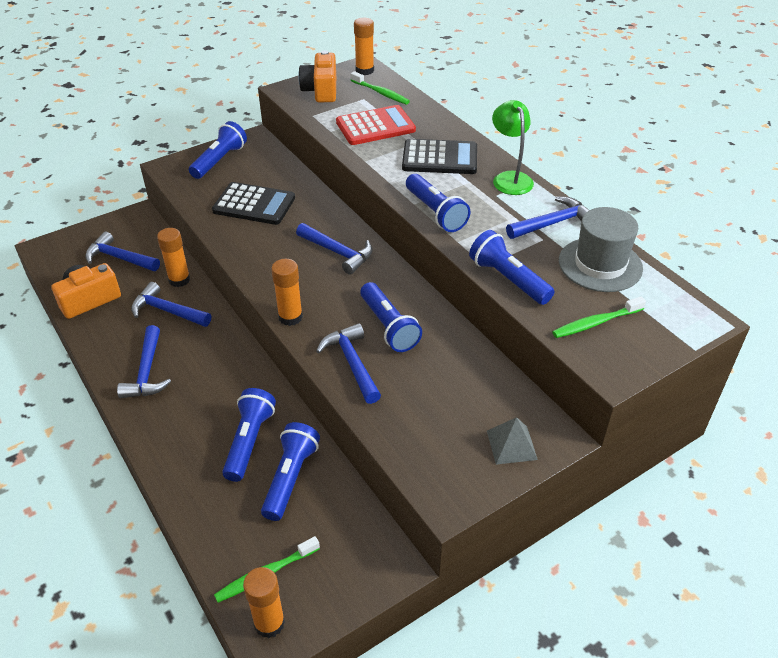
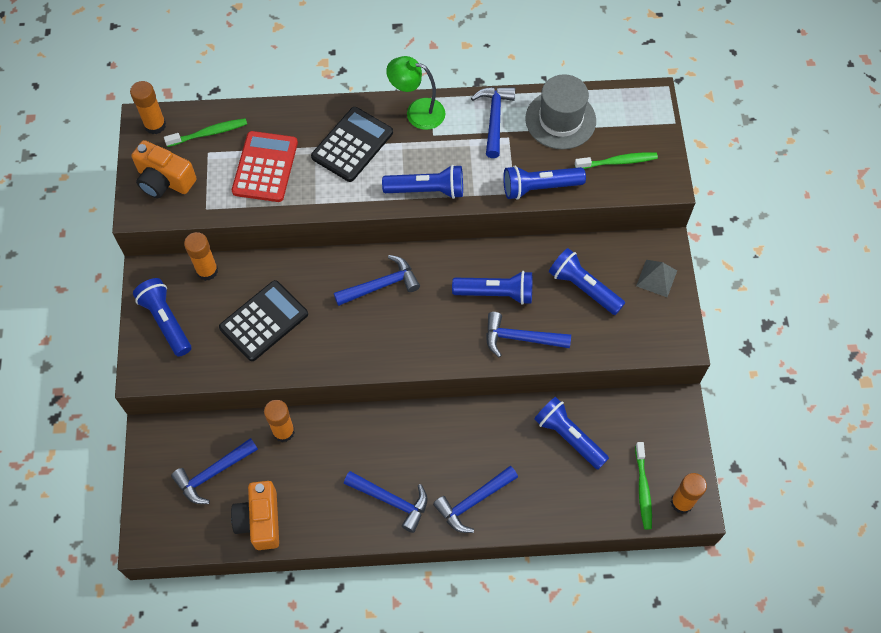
camera: 60 degrees left, 20 degrees up
blue hammer [131,282,211,327] -> blue hammer moved to [433,466,518,533]
blue flashlight [222,388,276,482] -> blue flashlight moved to [549,248,625,315]
orange glue stick [271,259,303,326] -> orange glue stick moved to [184,232,218,281]
green toothbrush [552,296,646,338] -> green toothbrush turned 105 degrees counterclockwise [575,152,658,169]

